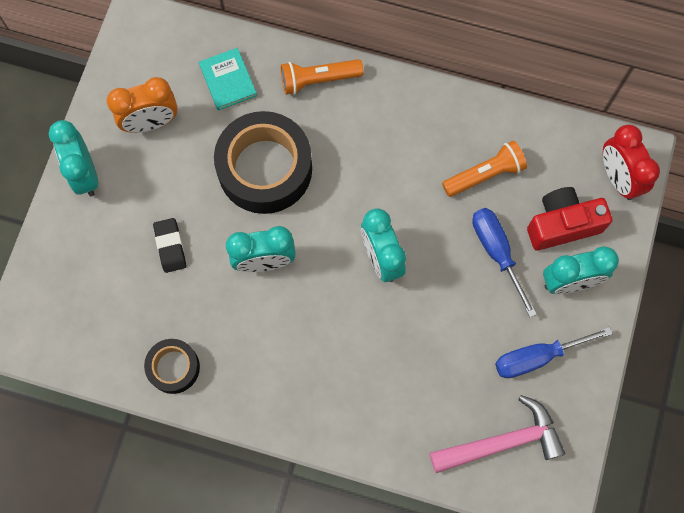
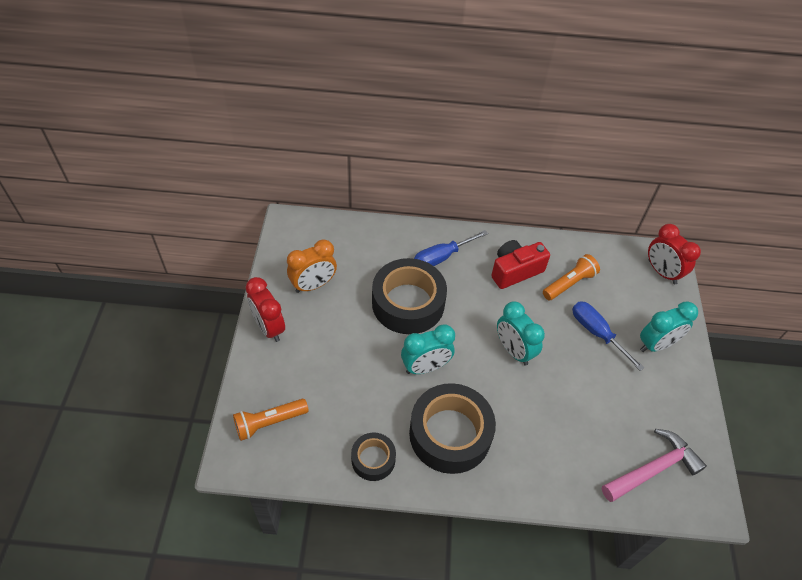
camera: 15 degrees left, 20 degrees down
turquoise clock [49,120,98,196] -> red clock [246,277,285,342]
black eraser [153,218,186,273] -> none
turquoise book [199,48,257,110] -> none
orange flashlight [281,59,363,95] -> orange flashlight moved to [233,399,309,441]
blue screwdriver [495,327,613,378] -> blue screwdriver moved to [414,230,488,266]
red camera [527,187,612,250] -> red camera moved to [491,240,550,289]
none -> black tape [409,383,496,474]

